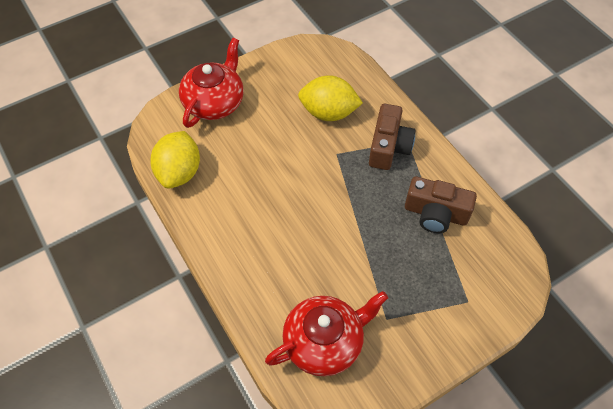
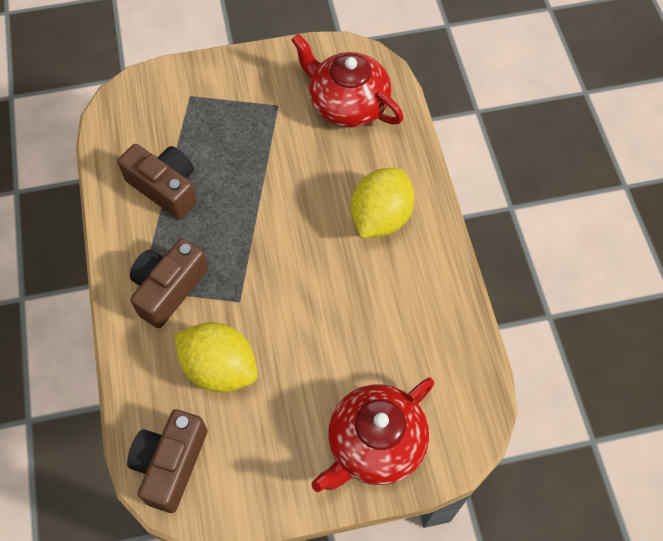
camera: 160 degrees left, 5 degrees up
yellow lemon [150,131,200,189] -> yellow lemon moved to [351,168,414,238]
red teapot [265,291,388,376] -> red teapot turned 45 degrees clockwise [292,34,404,128]
none -> brown camera [127,409,207,513]

